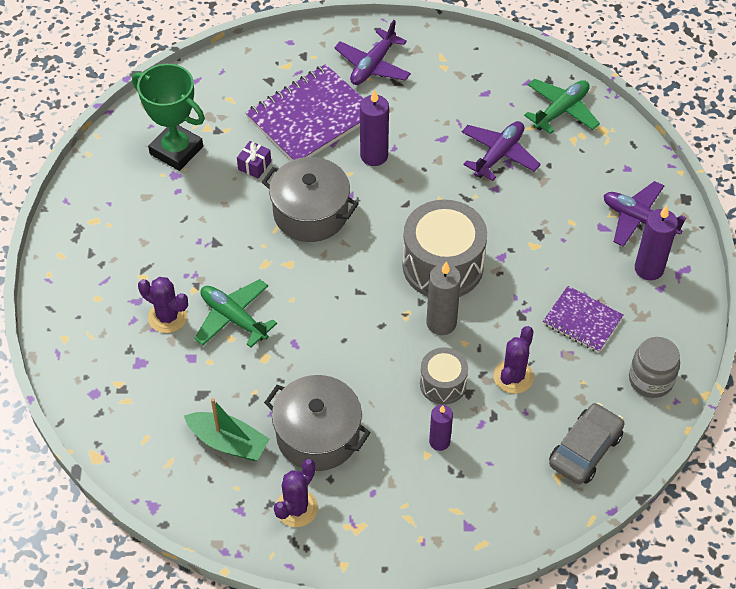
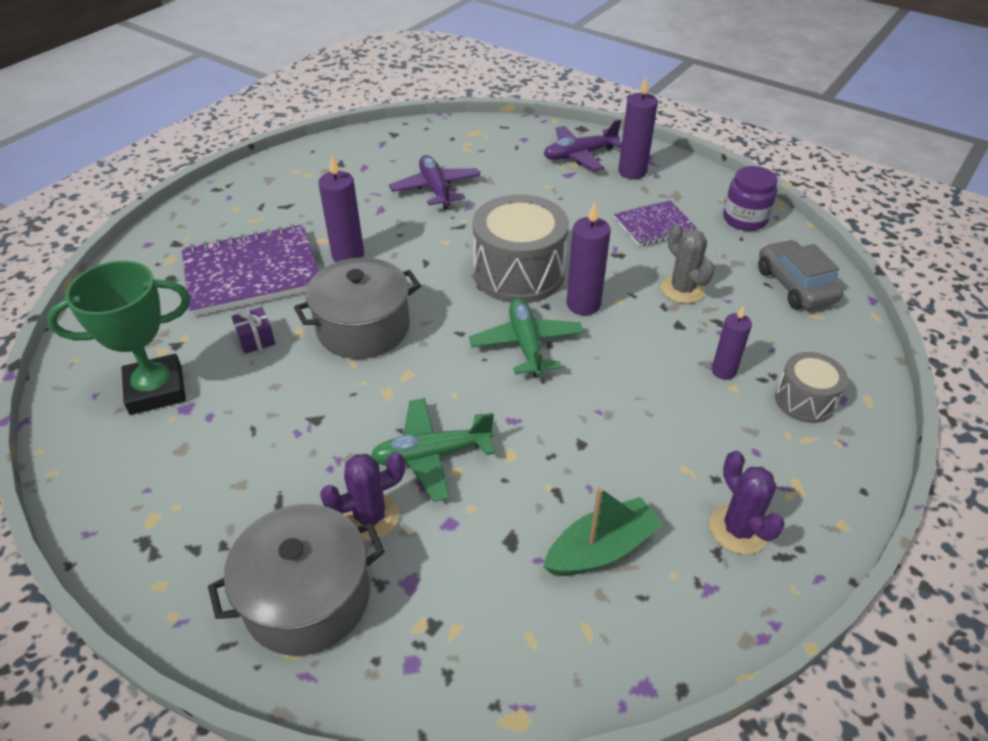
camera: 55 degrees left, 10 degrees down
purple notebook [245,64,364,161] -> purple notebook turned 75 degrees clockwise [181,224,318,316]
grey pot [264,375,371,471] -> grey pot moved to [208,504,385,656]
purple plane [334,20,411,85] -> none
grey drum [420,348,468,405] -> grey drum moved to [775,352,848,423]
grey candle [427,262,461,335] -> purple candle [567,201,611,315]
purple cactus [493,326,534,394] -> grey cactus [661,223,715,304]
green plane [524,79,600,134] -> green plane moved to [469,298,584,378]
grey jar [629,337,680,398] -> purple jar [723,166,777,231]

